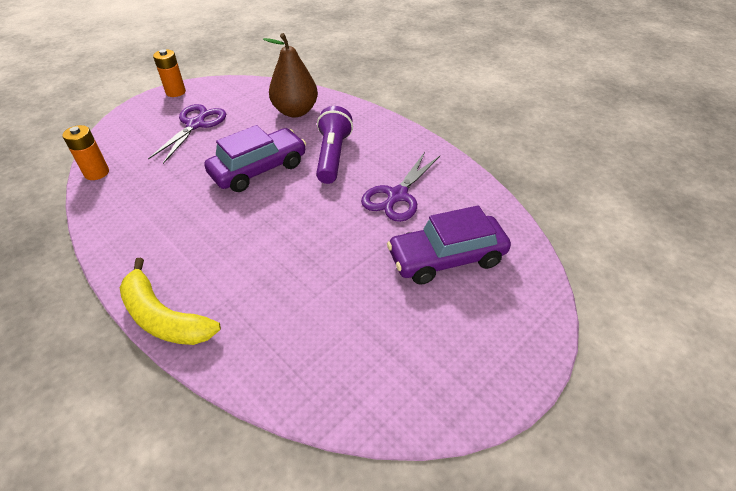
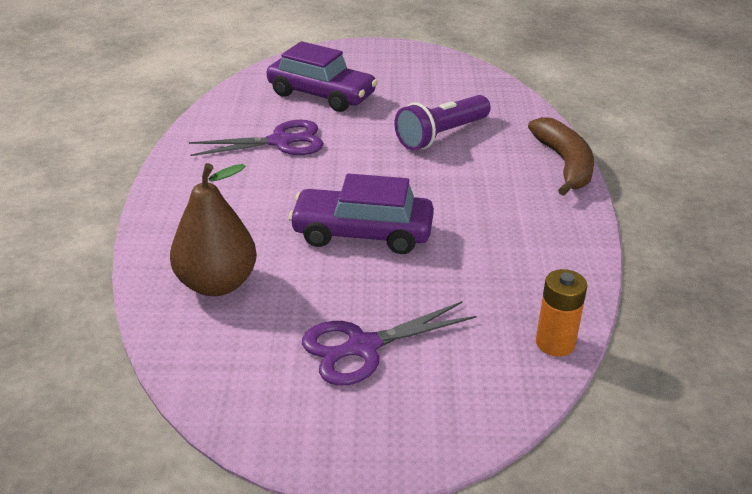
camera: 135 degrees left, 10 degrees down
yellow banana [120,257,221,345] -> brown banana [528,117,594,196]
orange battery [153,49,186,97] -> none
purple flashlight [316,106,353,184] -> purple flashlight moved to [394,95,491,150]

